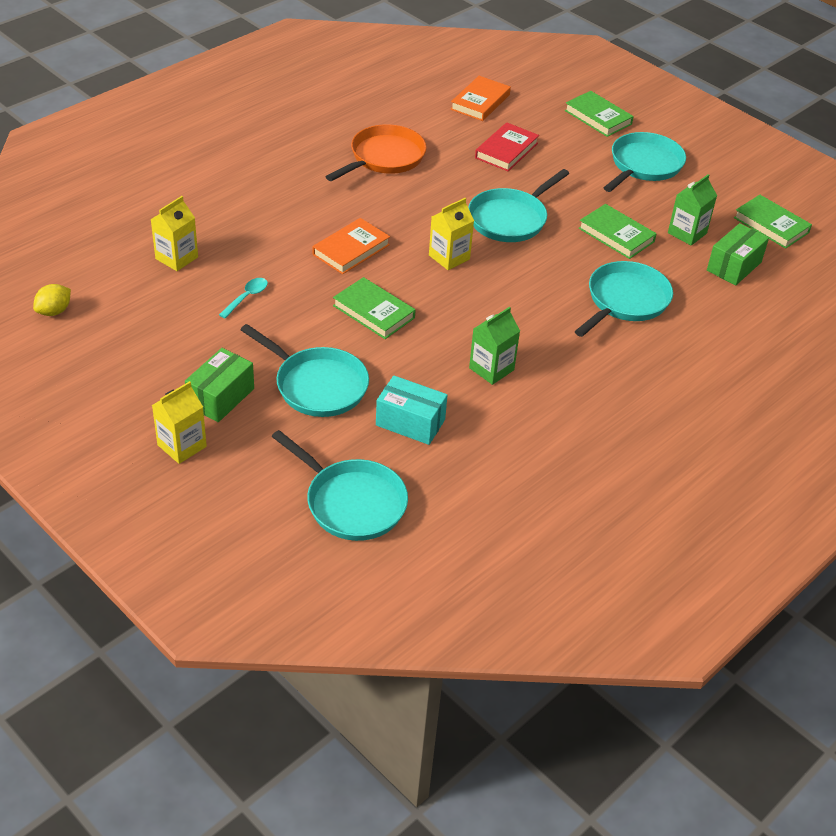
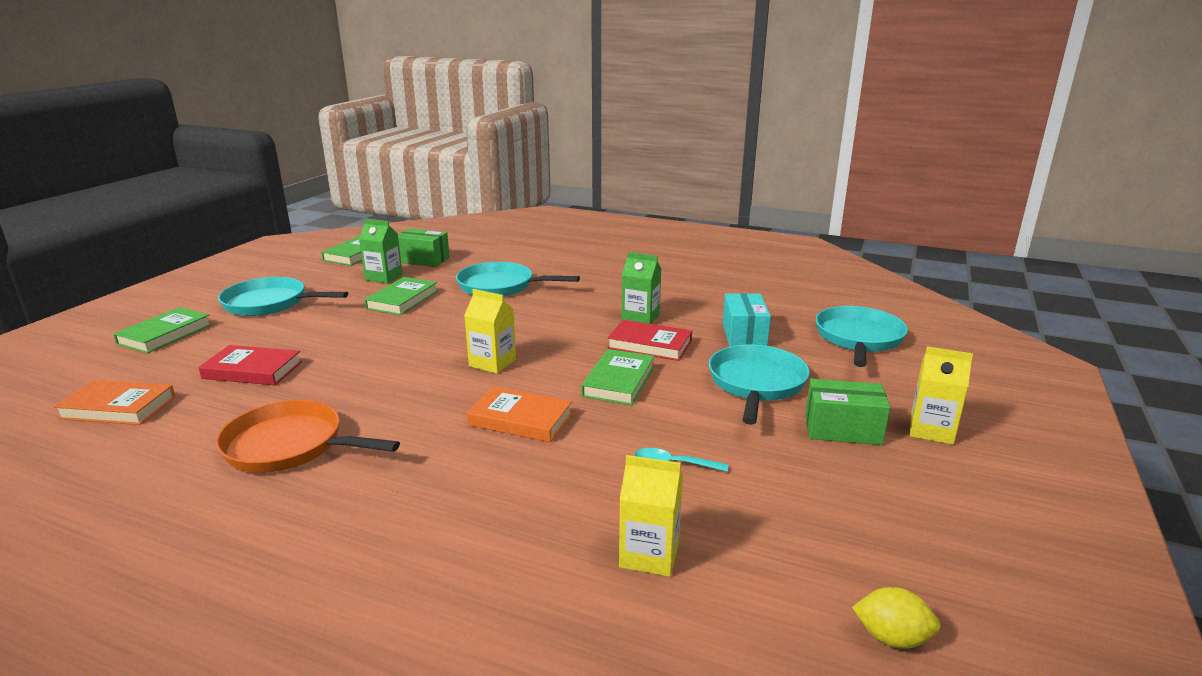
camera: 110 degrees left, 20 degrees down
turquoise pan [468,169,569,242] -> none
none -> red book [607,320,692,361]

